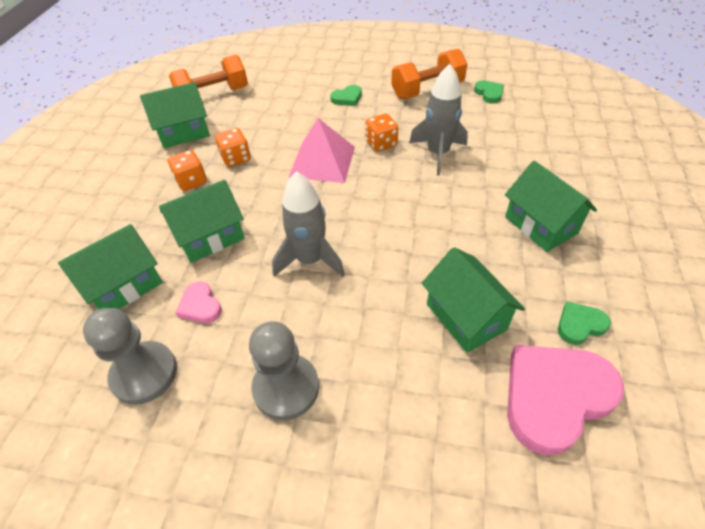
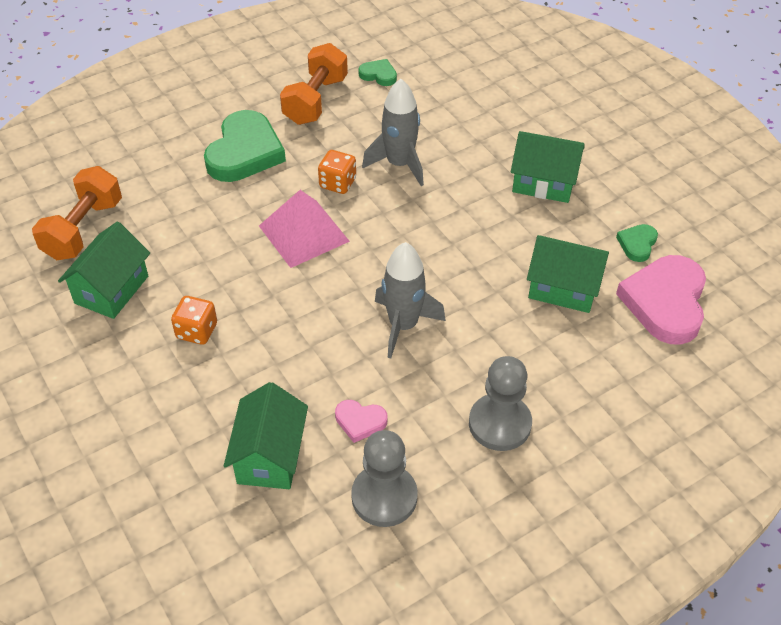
camera: 45 degrees left, 0 degrees up
green house [159,180,245,263] -> none
orange dice [215,128,251,167] -> none
green heart [330,85,362,106] -> green heart [204,110,286,182], size x2.12

